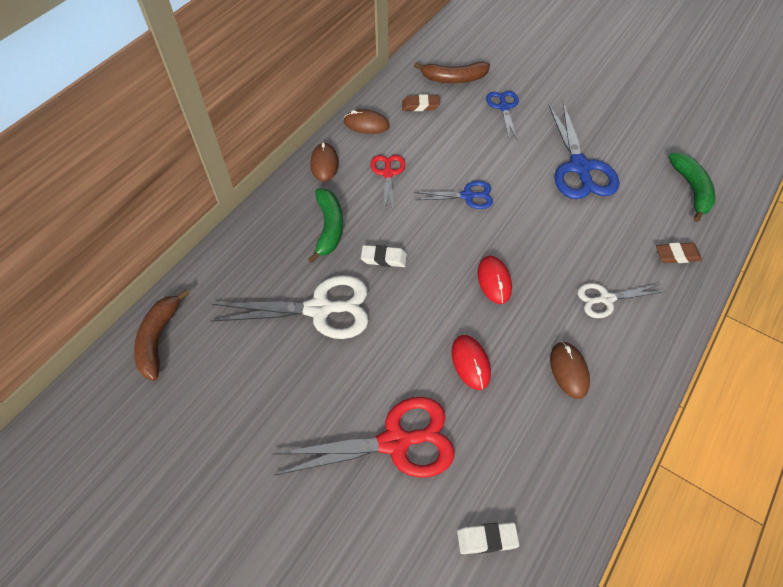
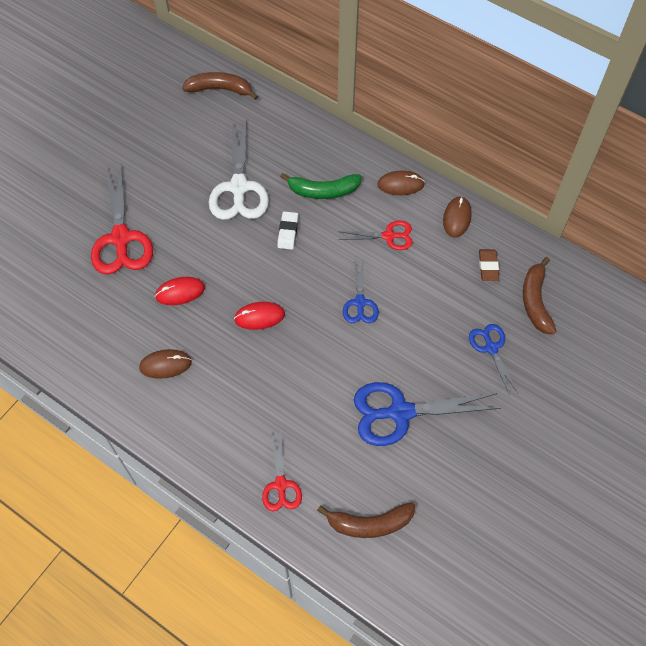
camera: 90 degrees right, 5 degrees up
white eraser [457,522,519,554] -> none
blue scissors [486,91,519,141] -> blue scissors turned 105 degrees counterclockwise [469,324,518,395]
white scissors [577,283,666,318] -> none
brown eraser [656,243,702,263] -> red scissors [262,431,302,511]
green banana [669,152,716,222] -> brown banana [317,502,415,538]

